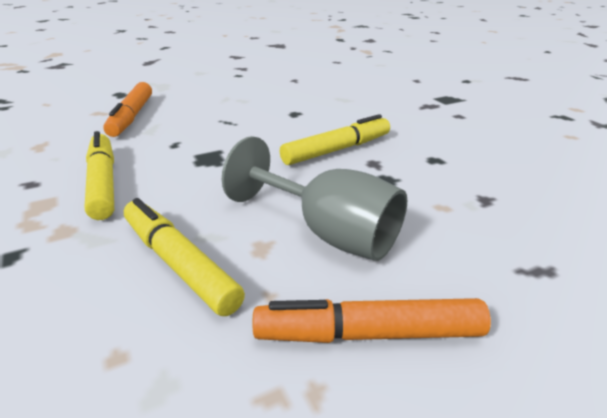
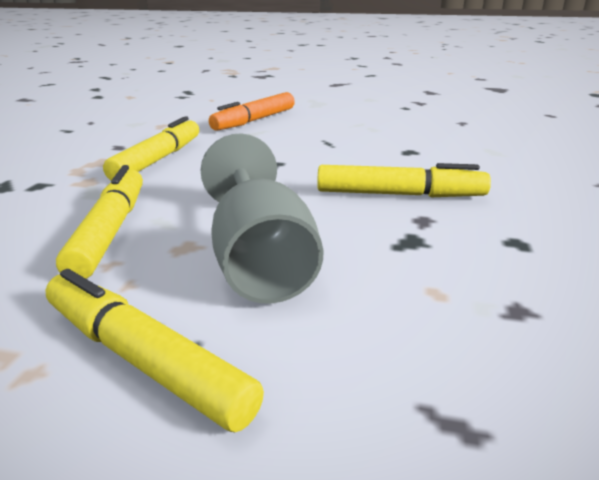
camera: 40 degrees right, 5 degrees down
orange marker [253,298,491,343] -> yellow marker [46,269,264,432]

